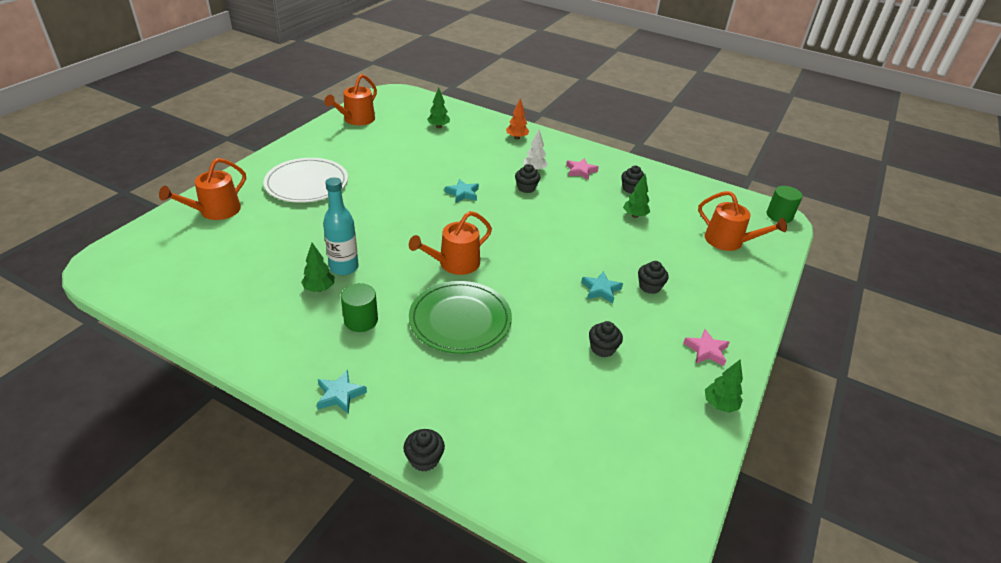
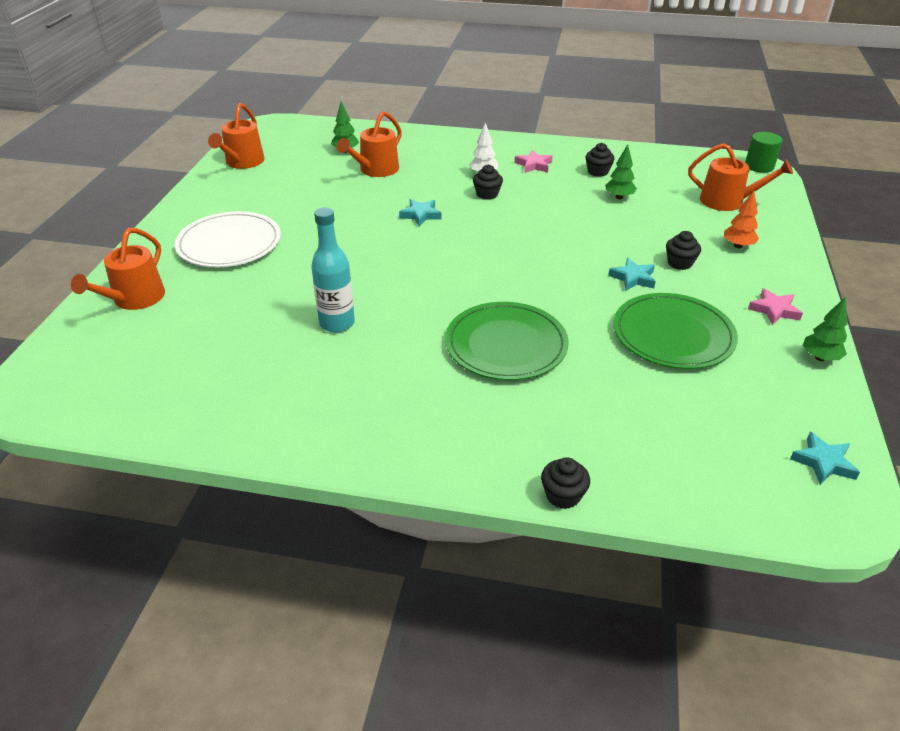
camera: 15 degrees left, 0 degrees up
green tree [301,243,335,292] -> none
turquoise star [317,370,367,414] -> turquoise star moved to [790,432,860,485]
green cylinder [341,283,378,332] -> none
orange watering can [409,211,492,275] -> orange watering can moved to [337,111,402,177]
orange tree [506,98,529,140] -> orange tree moved to [724,191,759,248]
black cupcake [589,321,623,357] -> green plate [614,293,738,369]

